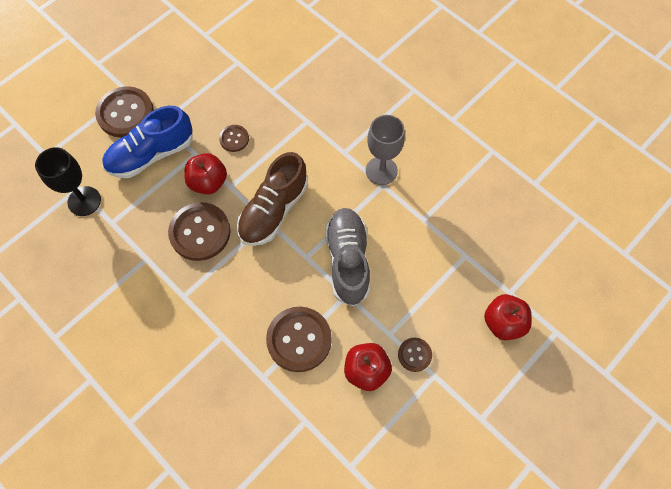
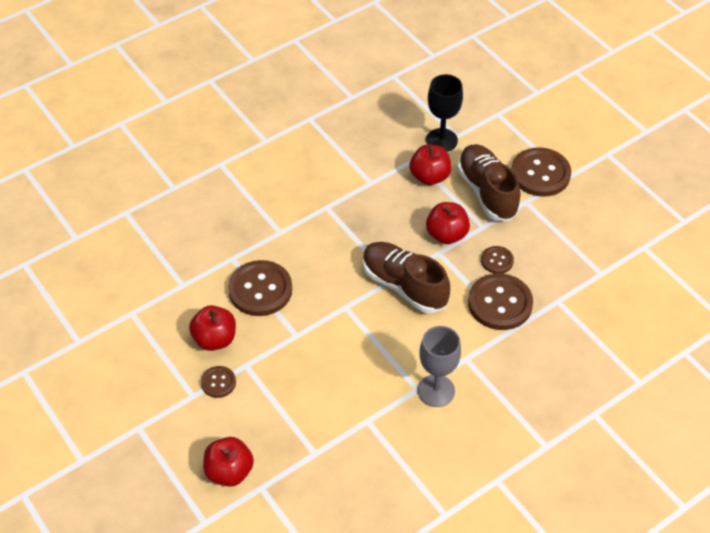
camera: 100 degrees right, 15 degrees down
blue shoe [102,106,193,178] -> brown shoe [457,144,521,221]
brown button [168,202,230,261] -> brown button moved to [468,273,533,330]
grey shoe [325,208,370,306] -> none
none -> red apple [410,144,452,185]

